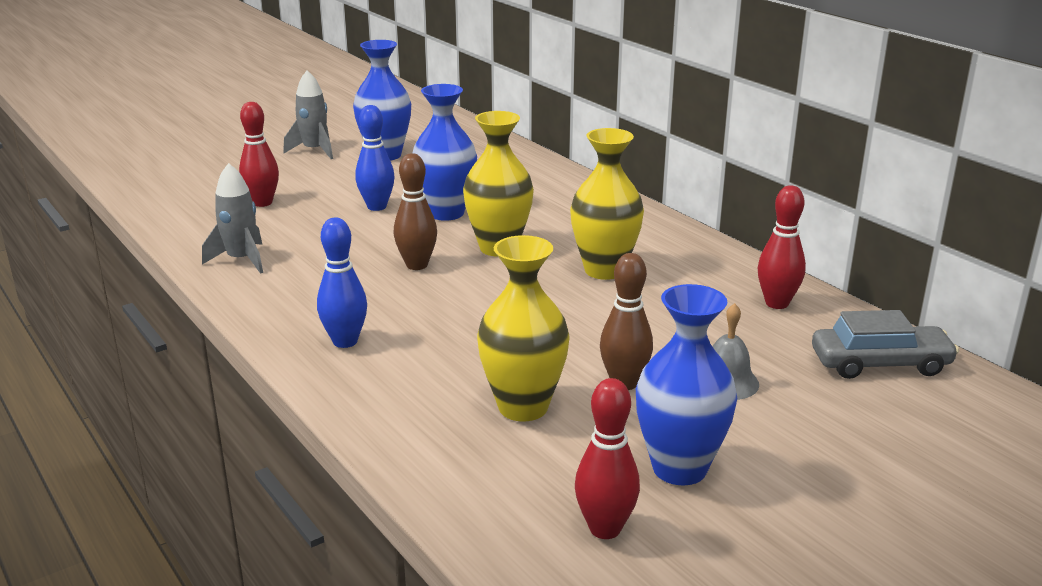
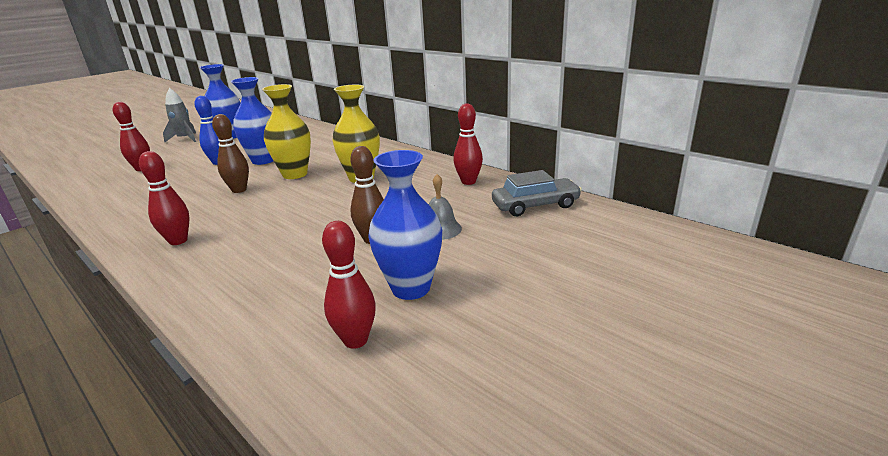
camera: 10 degrees left, 0 degrees up
grey rocket [202,163,263,274] -> none
blue bowling pin [317,218,367,348] -> red bowling pin [139,151,190,245]
yellow vase [477,235,570,422] -> none

